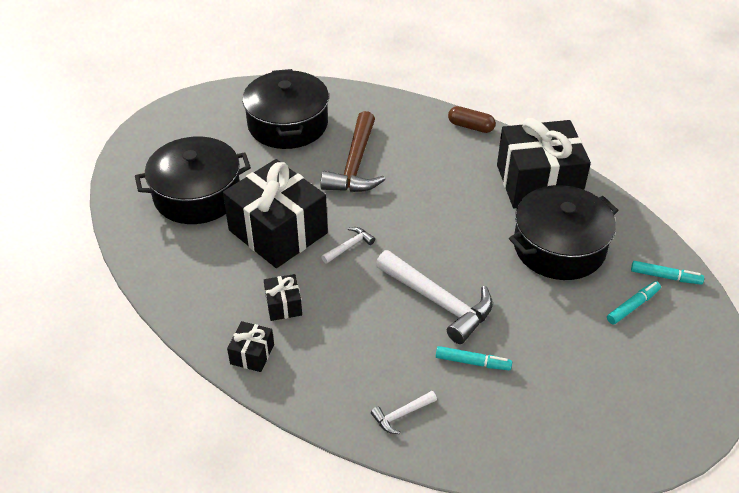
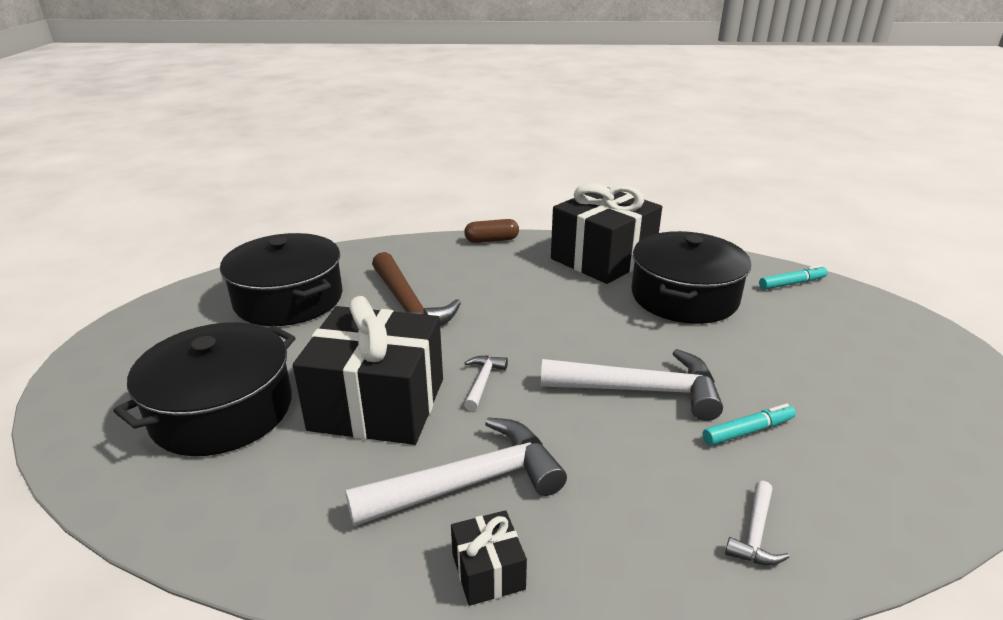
camera: 35 degrees left, 15 degrees down
black gift [264,274,302,321] -> white hammer [345,417,567,526]
turquoise marker [607,281,661,325] -> none

